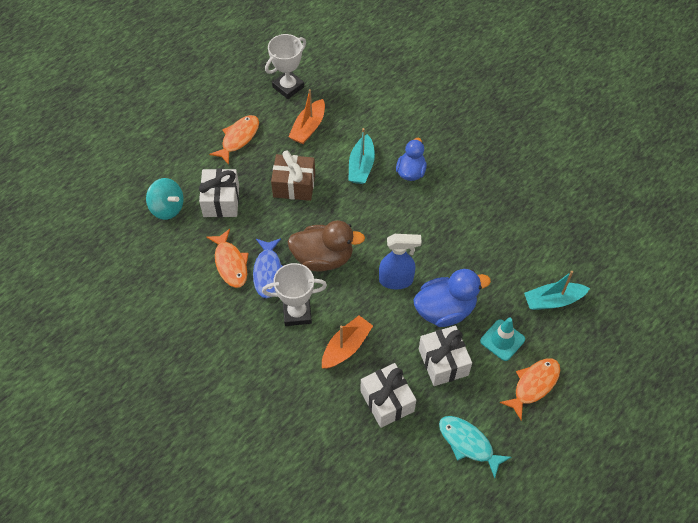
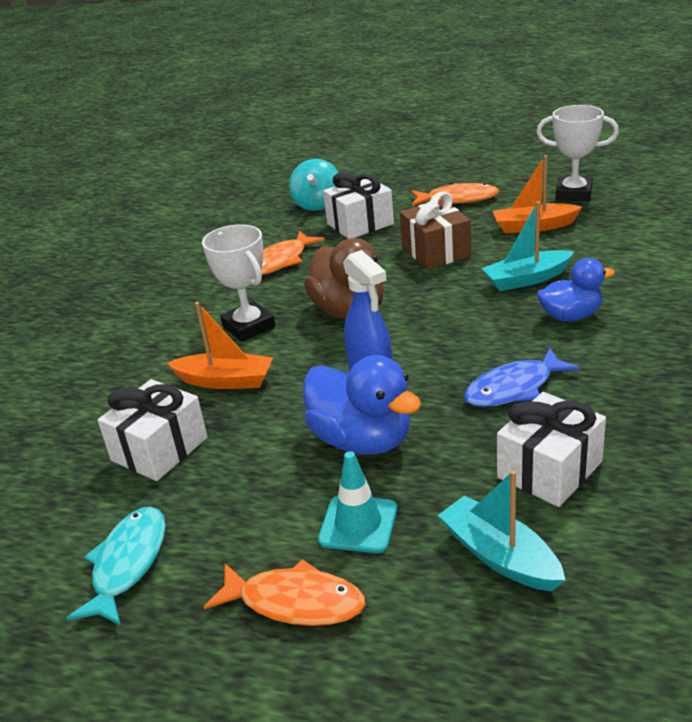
camera: 65 degrees right, 25 degrees down
blue fish [253,238,283,299] -> blue fish moved to [464,348,580,407]
white gift [419,325,472,386] -> white gift moved to [497,392,606,507]

